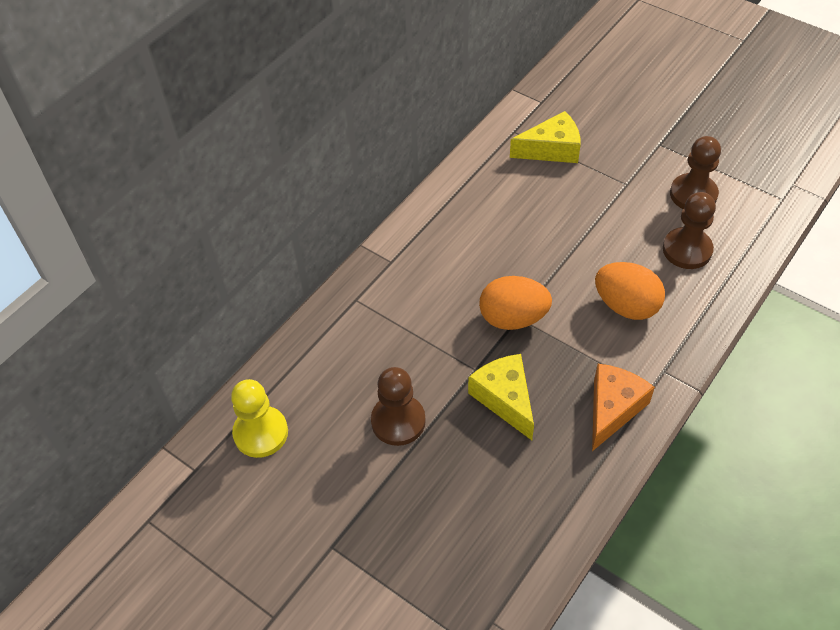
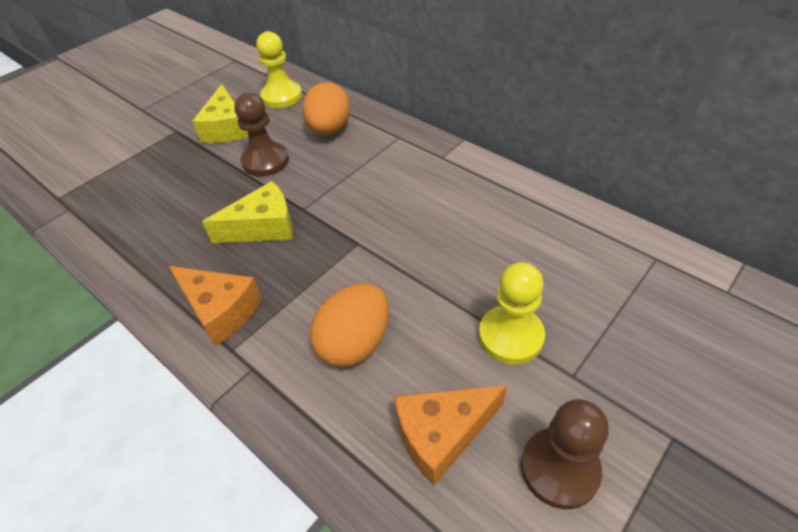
camera: 95 degrees right, 5 degrees down
orange egg [479,276,552,330] -> orange egg moved to [302,82,350,135]
yellow cheese [510,111,581,163] -> yellow cheese moved to [192,84,248,143]
brown pawn [663,192,716,269] -> orange cheese [395,385,507,486]
none -> yellow pawn [479,262,545,364]

